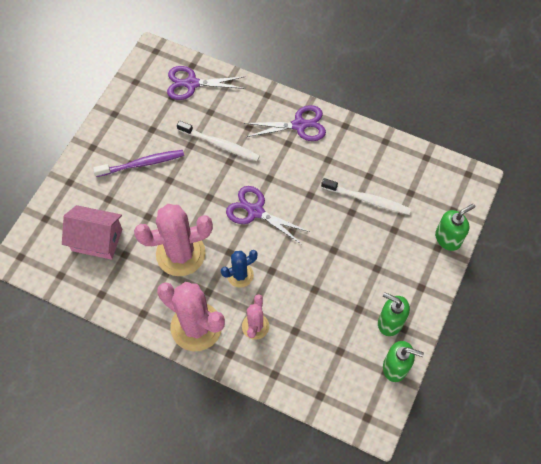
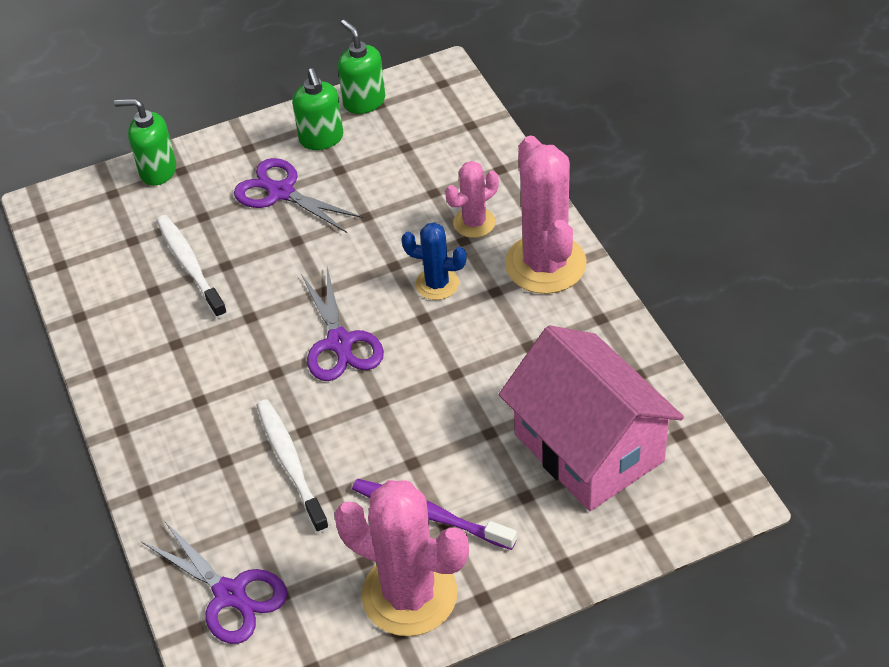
camera: 135 degrees left, 15 degrees down
pink house [62,205,122,260] -> pink house [499,325,684,511], size x1.53
pink cactus [134,204,213,276] -> pink cactus moved to [334,480,469,636]
purple scissors [244,105,326,141] -> purple scissors moved to [234,158,363,233]

